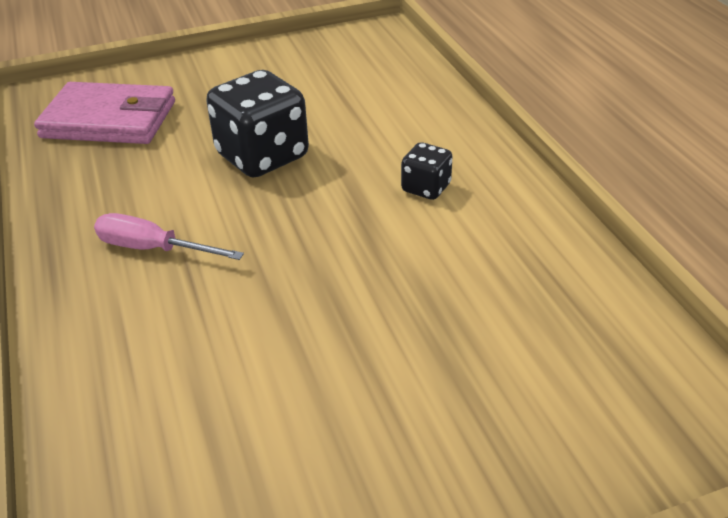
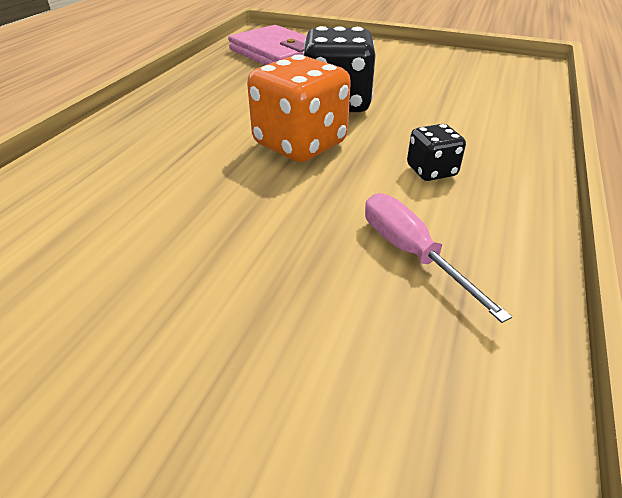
camera: 40 degrees right, 0 degrees up
pink screwdriver [94,213,244,260] -> pink screwdriver moved to [365,193,512,323]
none -> orange dice [247,54,351,162]

